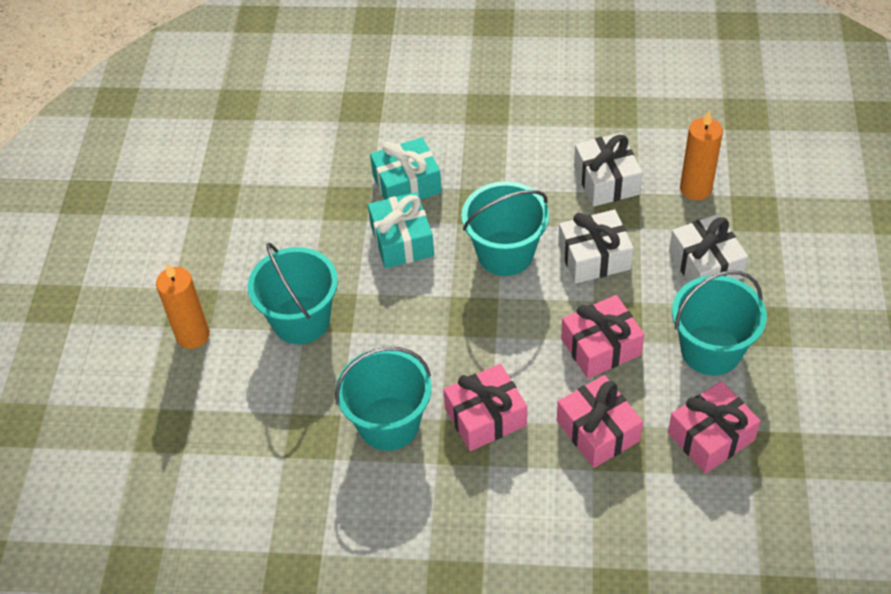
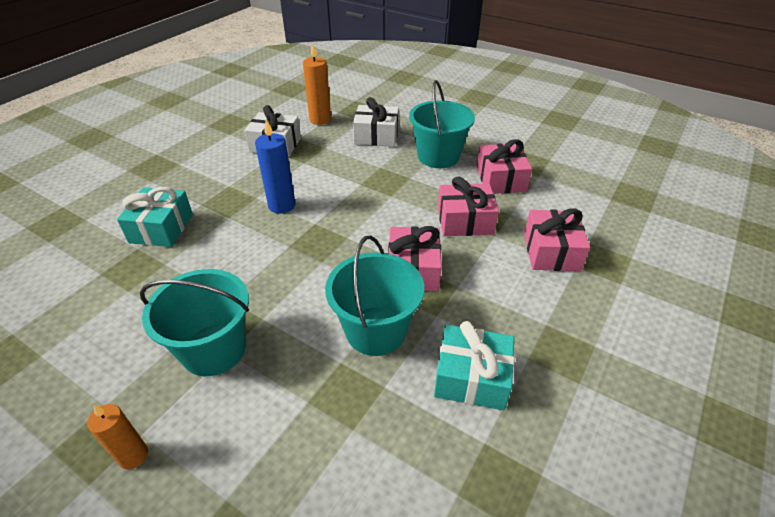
camera: 65 degrees left, 10 degrees down
orange candle [156,263,210,349] -> orange candle [87,404,148,470], size x0.66
turquoise gift [368,192,434,268] -> turquoise gift moved to [434,321,515,410]
turquoise bucket [461,181,549,276] -> blue candle [255,119,296,213]
white gift [558,209,633,284] -> none
pink gift [561,295,645,379] -> pink gift moved to [524,208,590,271]

